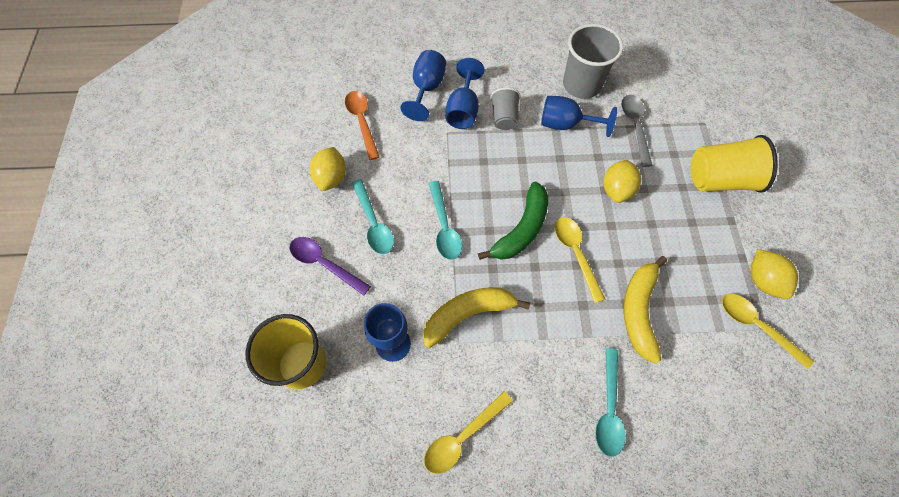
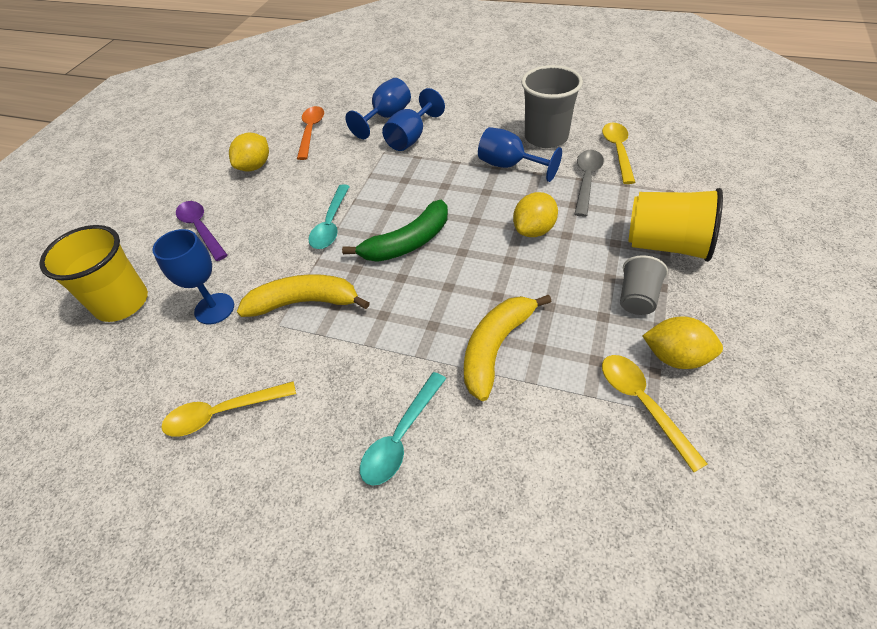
camera: 25 degrees right, 15 degrees down
turquoise spoon [352,179,394,254] -> none
grey cup [490,88,520,130] -> grey cup moved to [620,255,668,315]
yellow spoon [555,217,605,303] -> yellow spoon moved to [602,123,635,184]
yellow lemon [751,249,798,299] -> yellow lemon turned 75 degrees counterclockwise [642,316,723,369]

